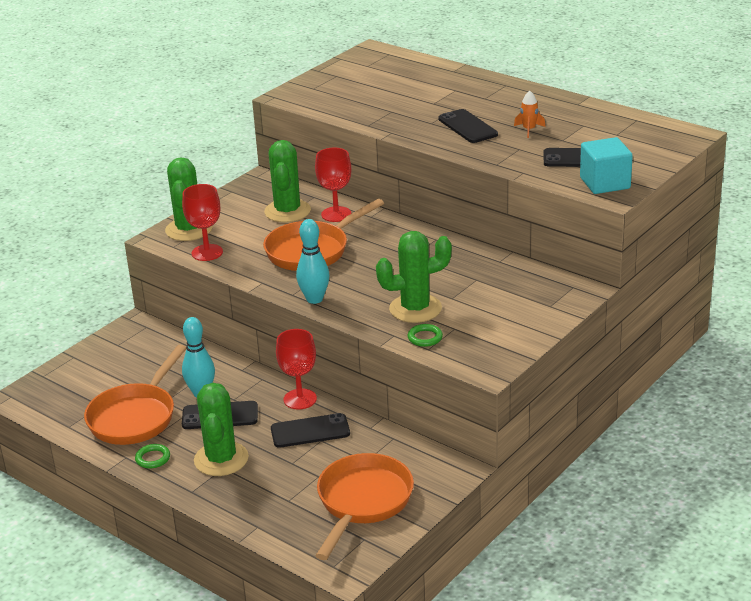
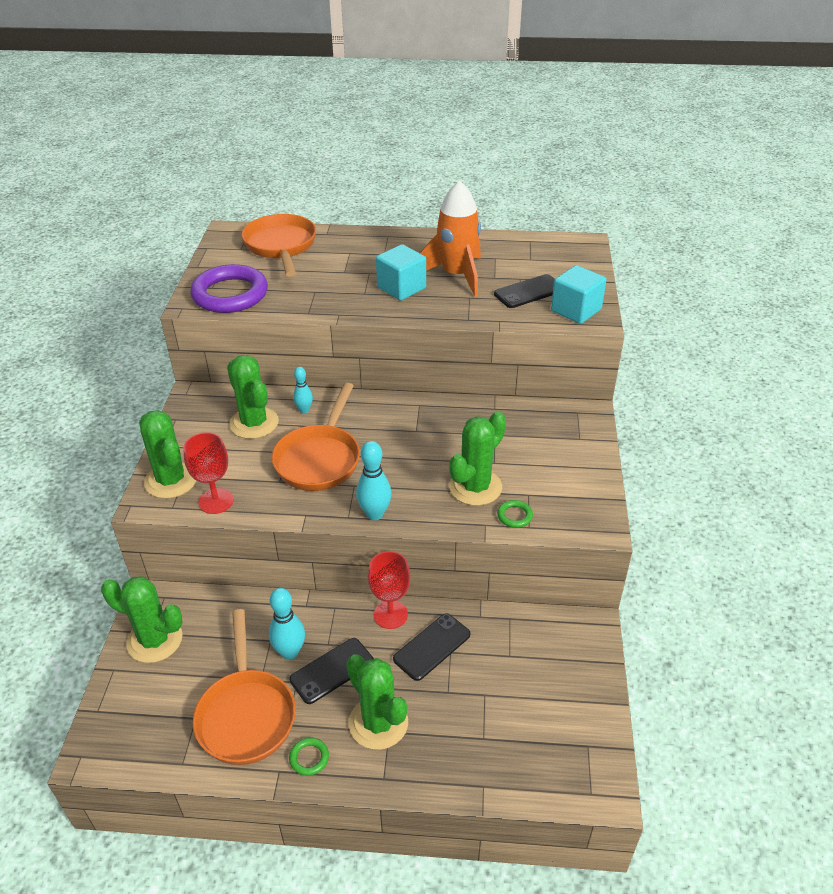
camera: 35 degrees left, 10 degrees up
red goblet [315,148,352,222] -> turquoise bowling pin [293,367,313,413]
orange pan [315,453,414,560] -> orange pan moved to [242,214,316,277]
black phone [439,109,498,143] -> turquoise cube [376,244,426,301]
orange rocket [514,91,545,138] -> orange rocket [420,180,481,297], size x2.45
none -> green cactus [101,576,183,663]
none -> purple ring [190,264,268,313]

